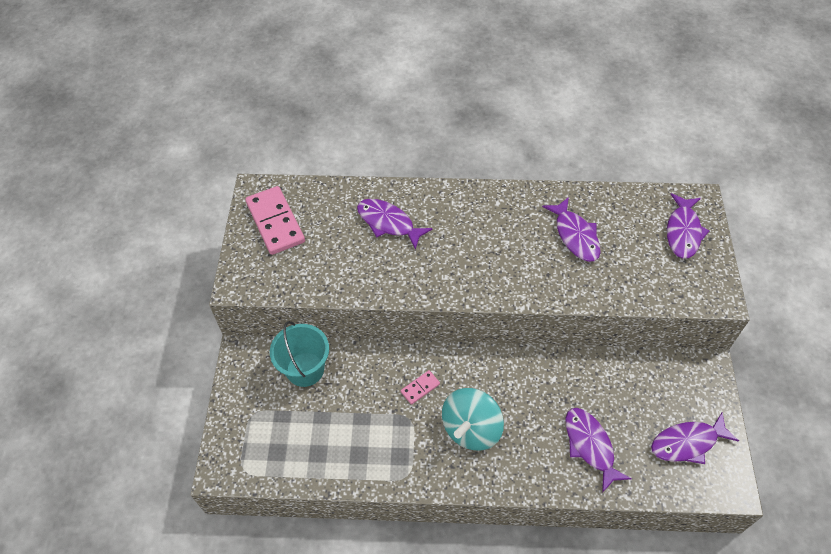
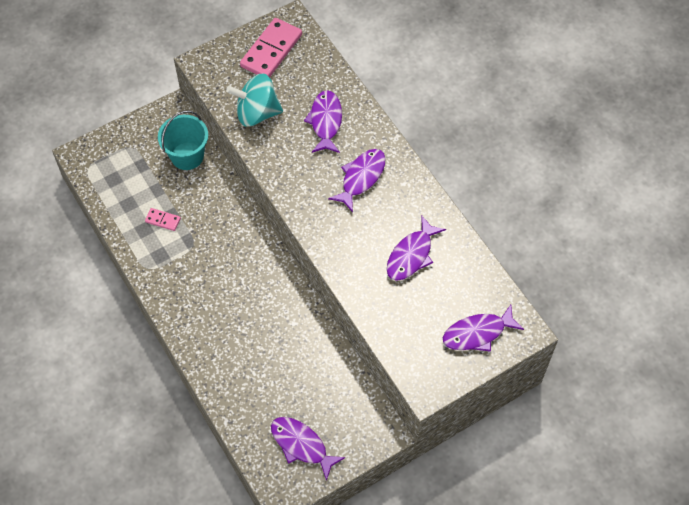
camera: 55 degrees right, 5 degrees up
pink domino [401,370,440,405] -> pink domino moved to [145,208,181,231]
turquoise spinning top [442,388,504,450] -> turquoise spinning top moved to [226,74,283,127]
purple fish [565,408,632,493] -> purple fish moved to [328,149,386,212]

